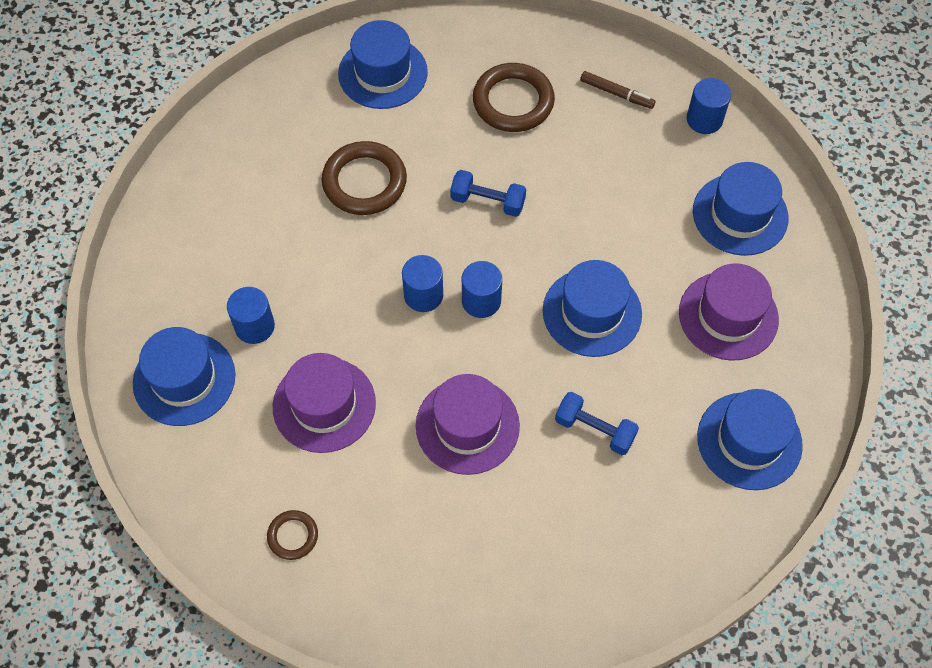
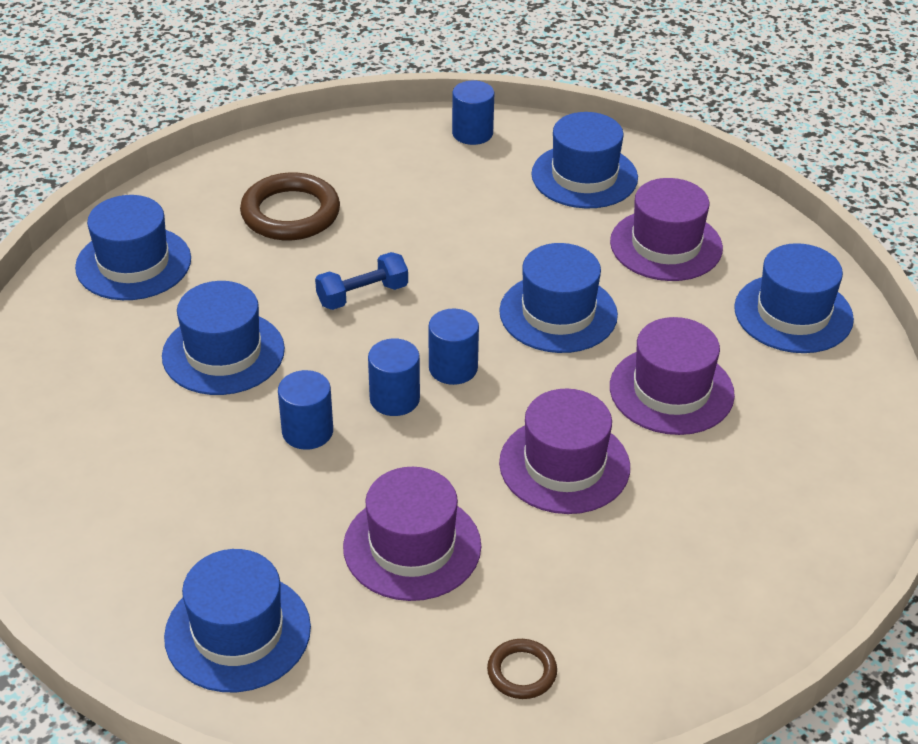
camera: 45 degrees left, 20 degrees down
blue cylinder [227,287,275,344] -> blue cylinder moved to [278,370,333,450]
brown ring [322,141,407,215] -> blue hat [162,281,285,395]
blue dumbbell [555,392,639,455] -> purple hat [610,317,735,435]
brown marker [580,71,655,109] -> none

